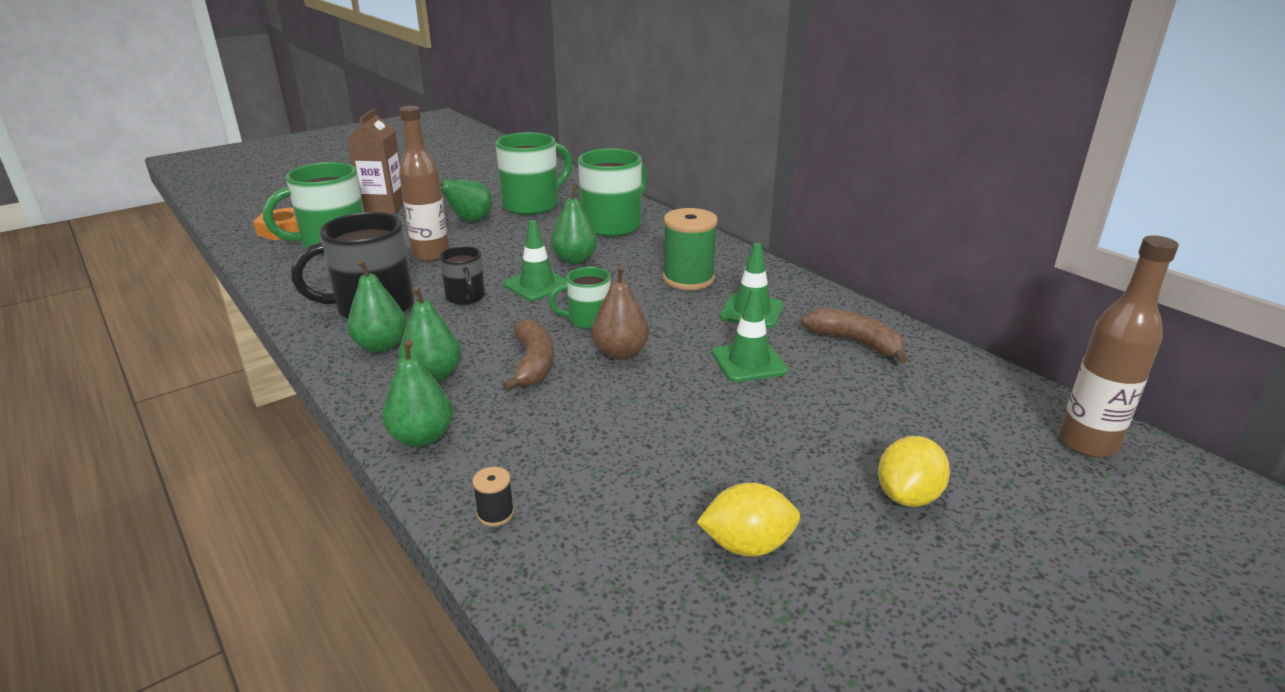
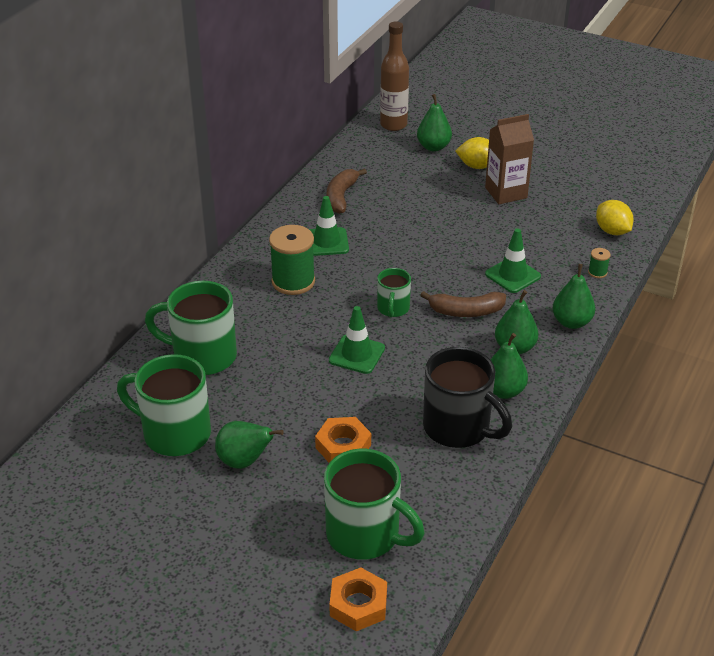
camera: 115 degrees left, 10 degrees up
brown carton [347,109,404,214] -> brown carton moved to [485,114,534,204]
brown bottle [399,106,449,262] -> orange nut [315,417,371,463]
black mug [439,246,485,305] -> none
black spool [472,467,514,526] -> green spool [588,248,611,278]
brown banana [503,319,554,391] -> brown banana turned 150 degrees counterclockwise [420,291,506,317]
green mug [549,267,610,329] -> green mug turned 45 degrees clockwise [377,268,411,318]
green pear [551,184,597,264] -> green pear moved to [417,94,452,151]
brown pear [592,266,649,360] -> none
yellow lemon [696,483,800,557] -> yellow lemon moved to [596,200,634,235]
green traffic cone [712,288,788,382] -> green traffic cone moved to [485,228,541,293]

